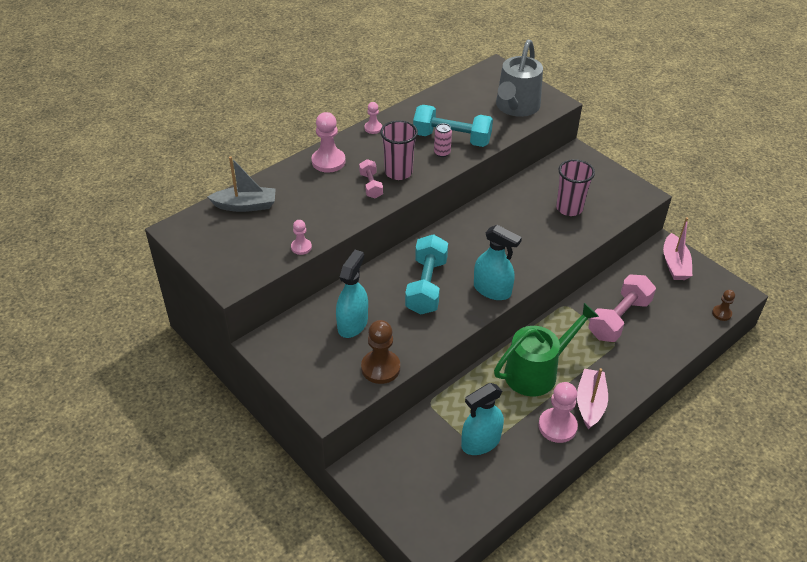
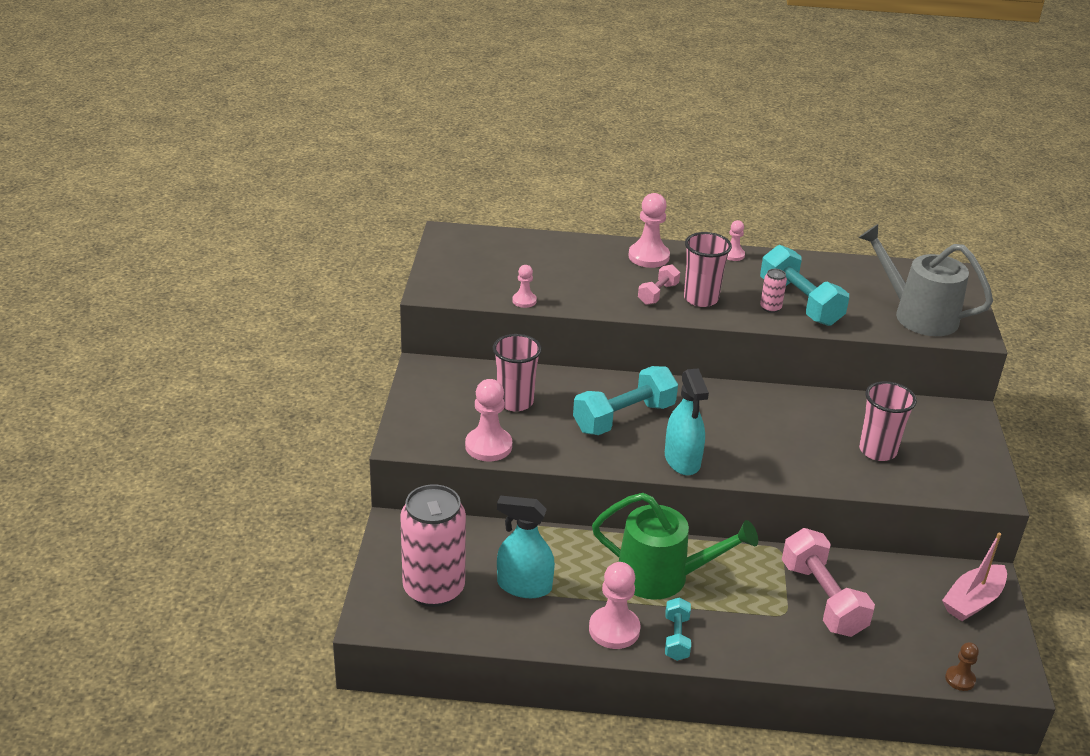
camera: 45 degrees right, 10 degrees down
grey boat [208,156,276,212] -> none
turquoise spray bottle [336,250,368,338] -> pink cup [493,334,542,412]
brown pawn [361,320,400,384] -> pink pawn [465,379,512,461]
grey watering can [496,40,543,117] -> grey watering can turned 60 degrees clockwise [858,224,993,336]
pink boat [577,368,608,429] -> turquoise dumbbell [665,597,691,661]
pink dumbbell [588,274,656,342] -> pink dumbbell turned 75 degrees clockwise [782,528,875,637]
none -> pink can [400,484,466,607]

